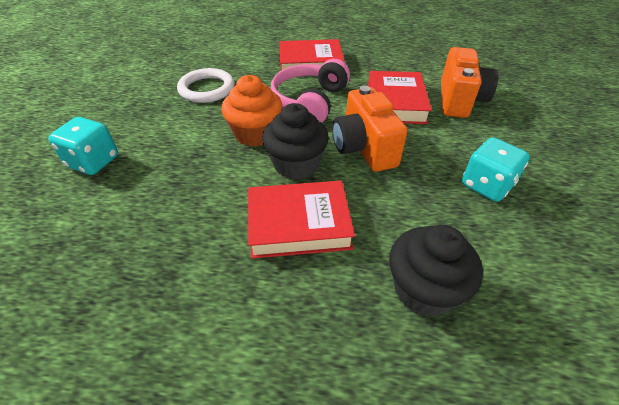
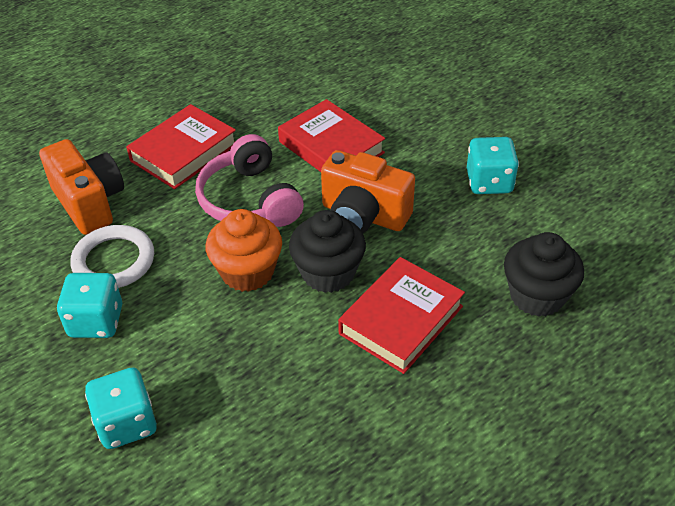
camera: 45 degrees left, 0 degrees up
orange camera [441,47,498,118] -> orange camera moved to [39,139,124,235]
none -> turquoise dice [57,273,122,338]

